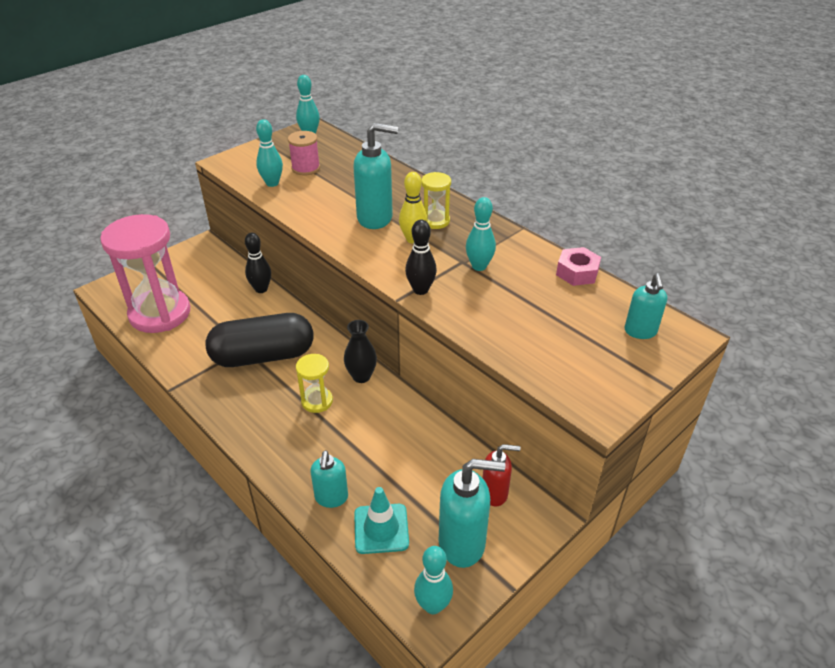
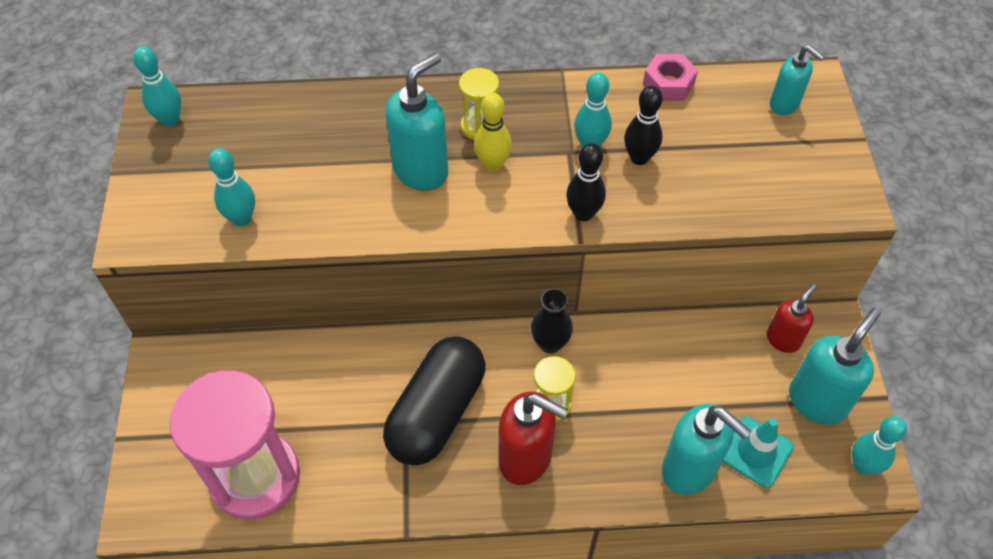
camera: 50 degrees left, 15 degrees up
black bowling pin [245,233,271,293] -> black bowling pin moved to [624,86,662,165]
pink spool [288,131,320,175] -> none
turquoise soap dispenser [311,450,348,508] -> turquoise soap dispenser [662,404,751,495], size x1.65
none -> red soap dispenser [498,391,568,485]

